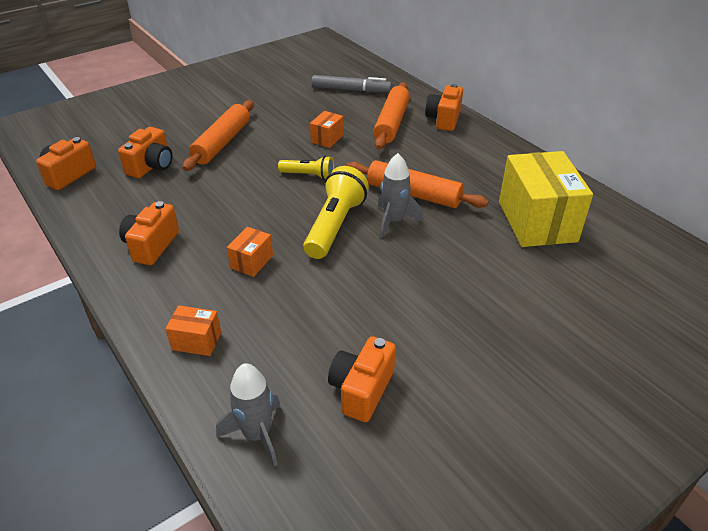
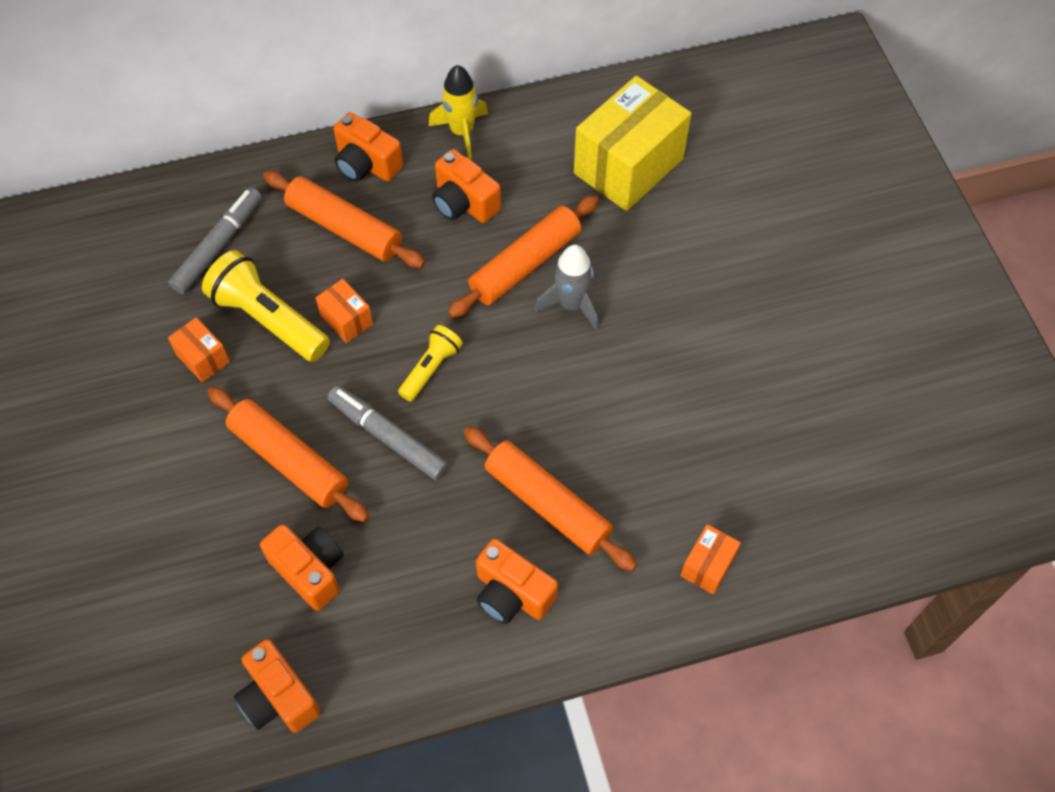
camera: 70 degrees left, 20 degrees up
grey rocket [216,363,281,467] -> none
orange box [227,227,273,277] -> orange box moved to [168,317,230,383]
yellow flashlight [303,166,369,259] -> yellow flashlight moved to [202,250,330,362]
orange camera [328,336,396,422] -> orange camera moved to [432,149,501,223]
yellow box [499,151,593,247] -> yellow box turned 60 degrees counterclockwise [574,76,691,211]
none -> grey marker [328,386,449,480]
none -> yellow rocket [429,65,488,159]
none -> orange rolling pin [464,427,637,571]

